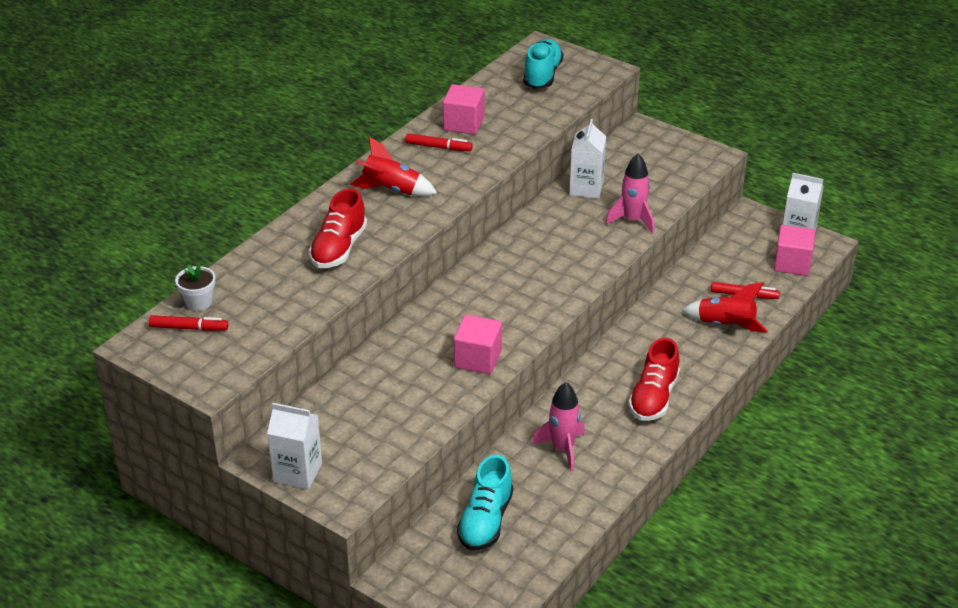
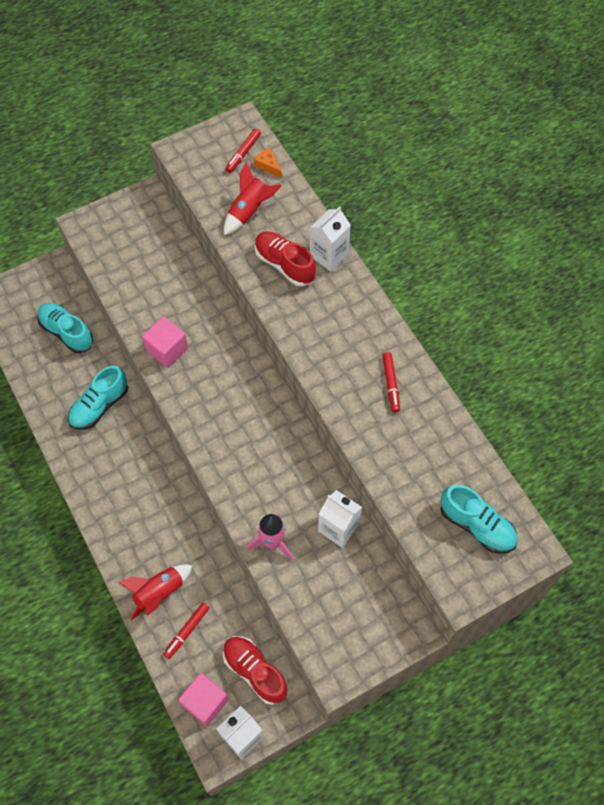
camera: 115 degrees right, 25 degrees up
white flower pot [175,264,215,311] -> orange cheese [254,148,282,178]
white carton [267,403,322,490] -> white carton moved to [310,206,351,271]
red rocket [350,137,437,196] -> red rocket moved to [224,162,282,235]
red marker [405,133,473,151] -> red marker turned 45 degrees counterclockwise [382,352,400,413]
pink cube [443,84,484,135] -> none
pink rocket [532,382,585,471] -> turquoise shoe [68,366,128,430]
red shoe [628,338,680,421] -> red shoe moved to [223,636,288,705]

